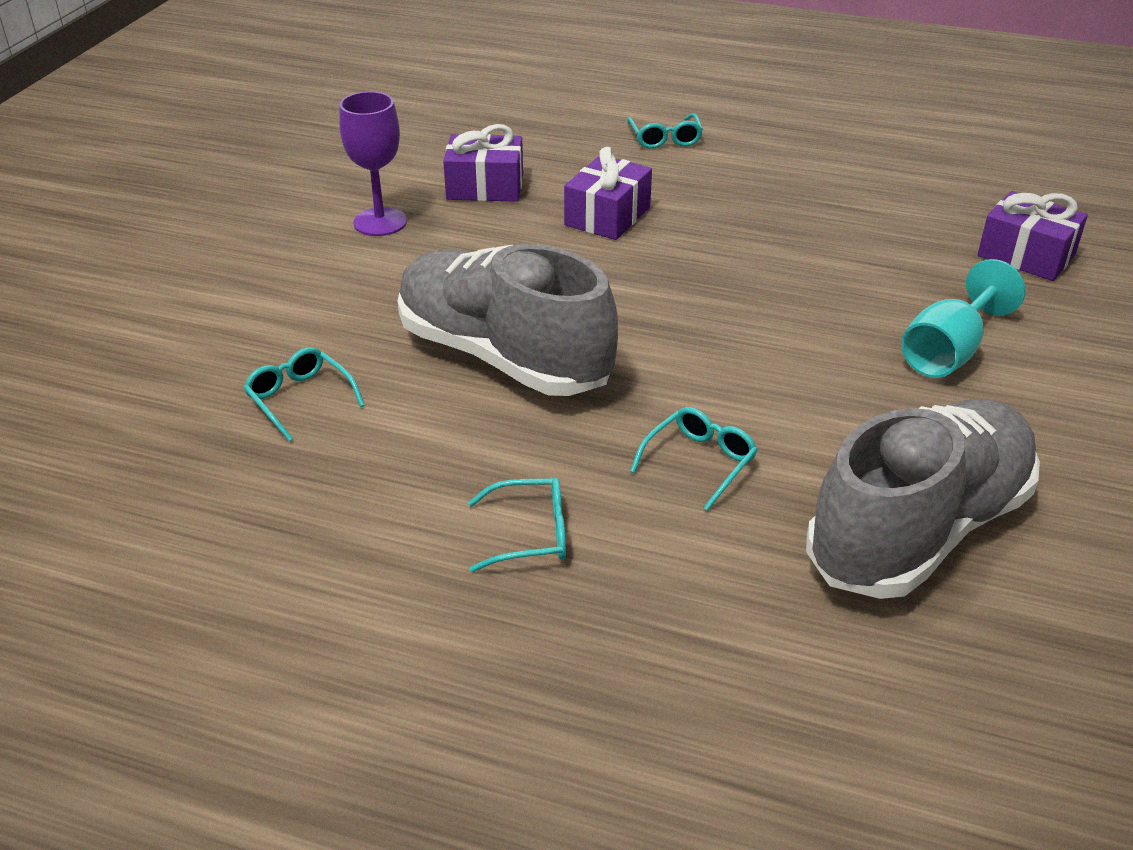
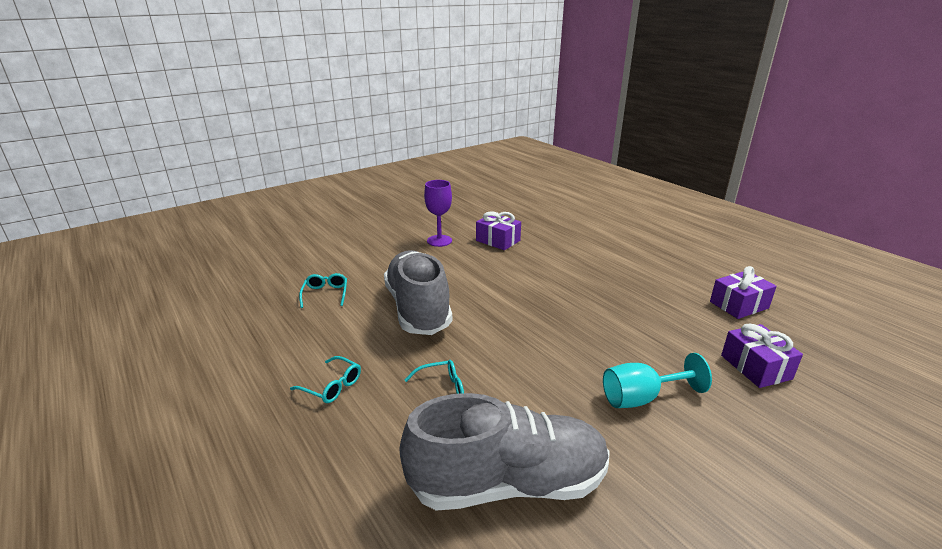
camera: 35 degrees right, 10 degrees down
purple gift [564,147,652,240] -> purple gift moved to [710,266,777,319]
turquoise glasses [627,113,703,149] -> none

